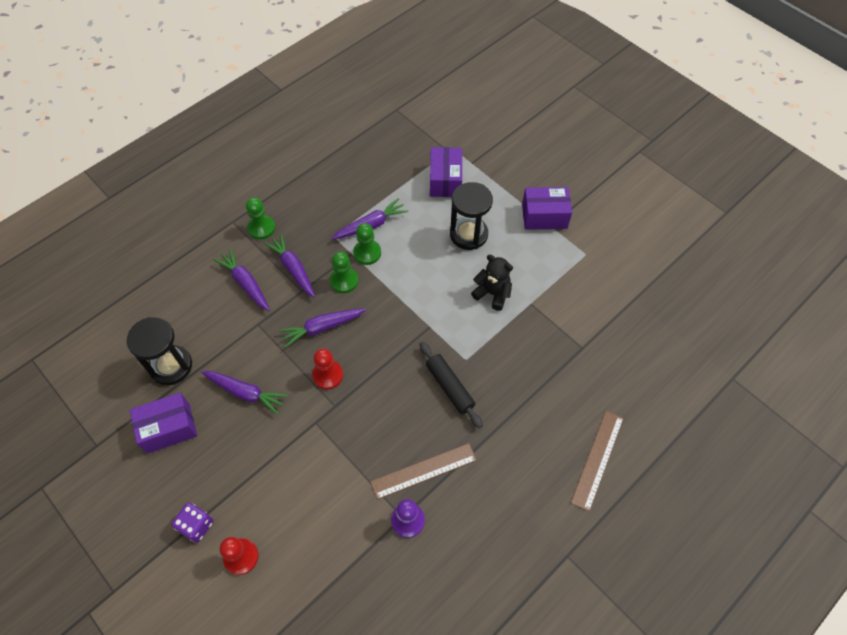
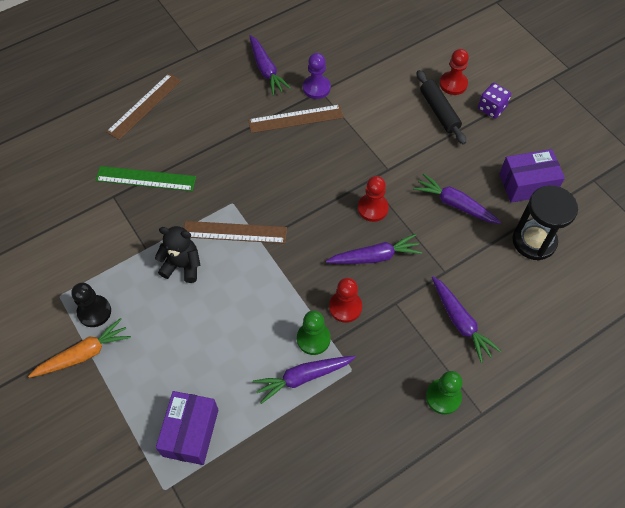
camera: 170 degrees left, 0 degrees up
purple carrot [264,234,315,298] -> purple carrot moved to [250,35,291,96]
green pawn [330,252,358,293] -> red pawn [329,278,362,323]
black rolling pin [420,342,483,428] -> black rolling pin moved to [417,70,466,145]
black hourglass [450,182,493,250] -> none
black teddy bear [471,255,513,311] -> black teddy bear turned 150 degrees clockwise [155,226,200,283]
purple box [522,187,572,230] -> orange carrot [28,318,131,378]
none -> black pawn [71,283,111,327]
none -> green ruler [95,166,196,191]
none -> brown ruler [184,221,287,244]

